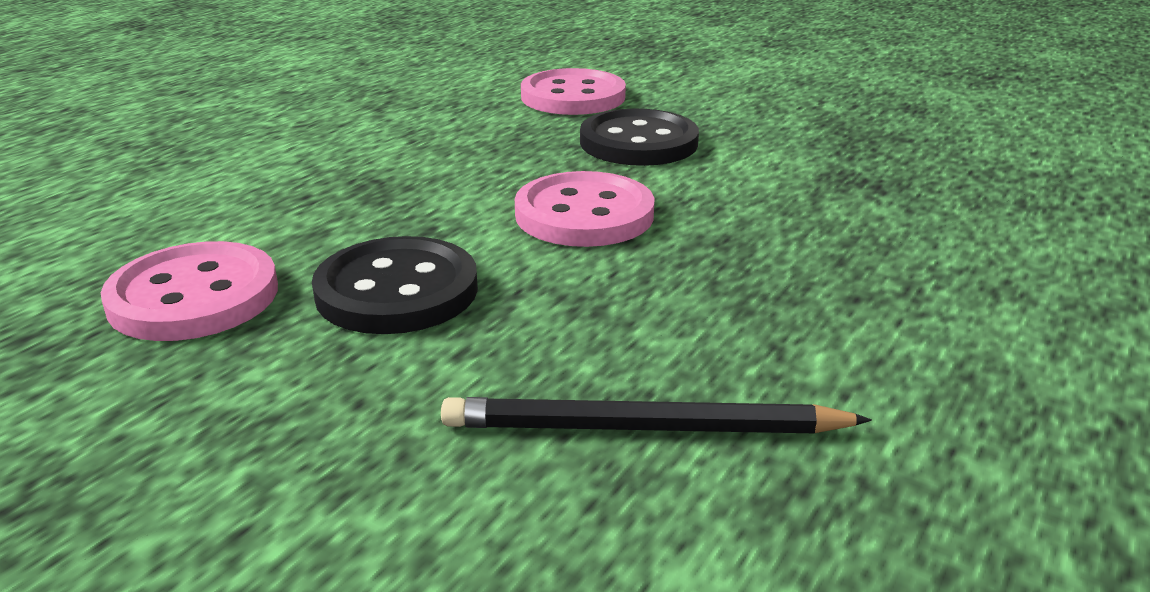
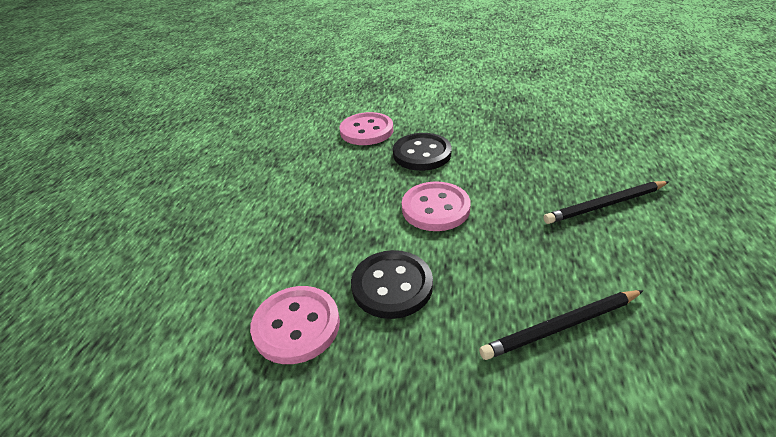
camera: 20 degrees left, 10 degrees up
none -> black pencil [543,181,669,224]

